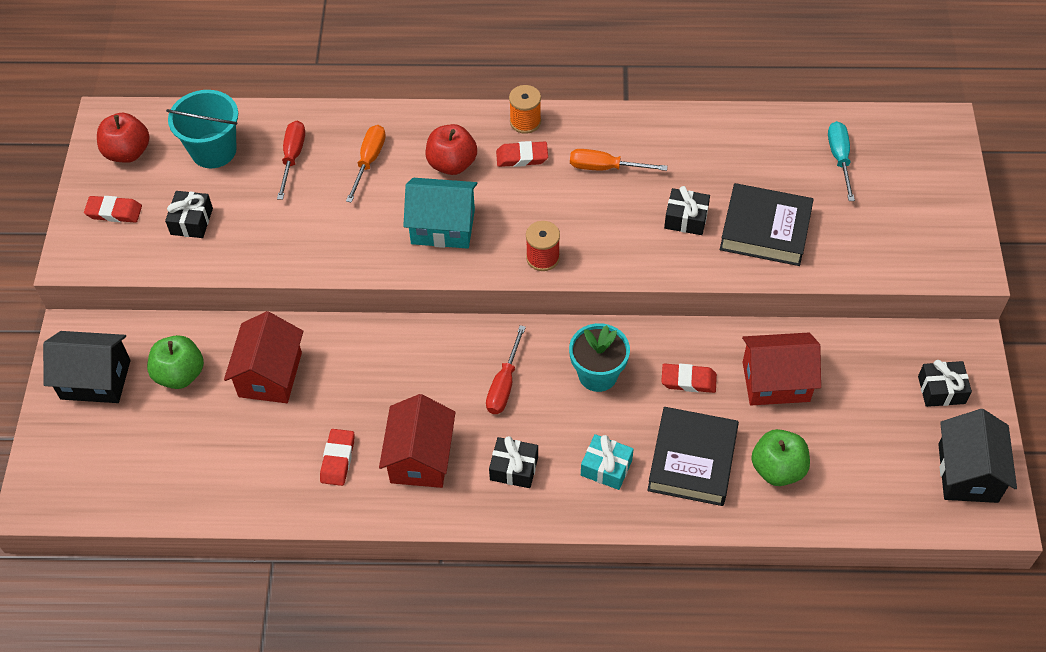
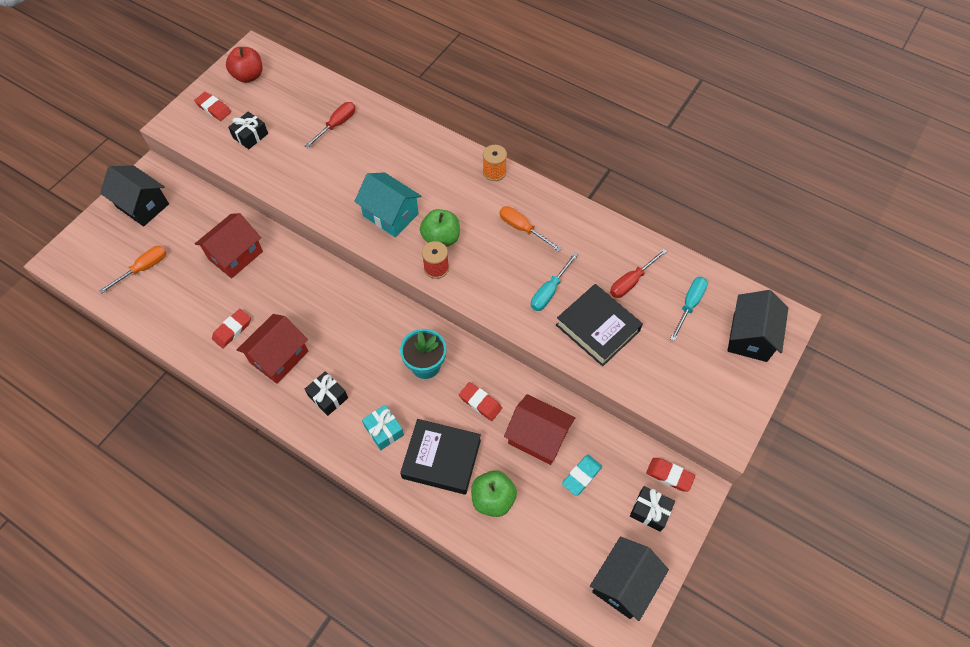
camera: 30 degrees right, 5 degrees up
green apple [147,335,204,389] -> green apple moved to [420,209,460,247]
turquoise bucket [166,90,238,168] -> none
orange screwdriver [346,125,386,203] -> orange screwdriver moved to [99,246,167,294]
red apple [426,124,477,175] -> none
red screwdriver [486,325,526,414] -> red screwdriver moved to [610,249,667,298]
red eraser [496,141,548,167] -> red eraser moved to [646,458,695,492]
black book [647,407,739,506] -> black book turned 60 degrees clockwise [400,419,481,495]
black gift [664,186,710,235] -> turquoise screwdriver [531,252,578,311]
none -> turquoise eraser [562,455,602,496]
none -> black house [727,290,788,362]

